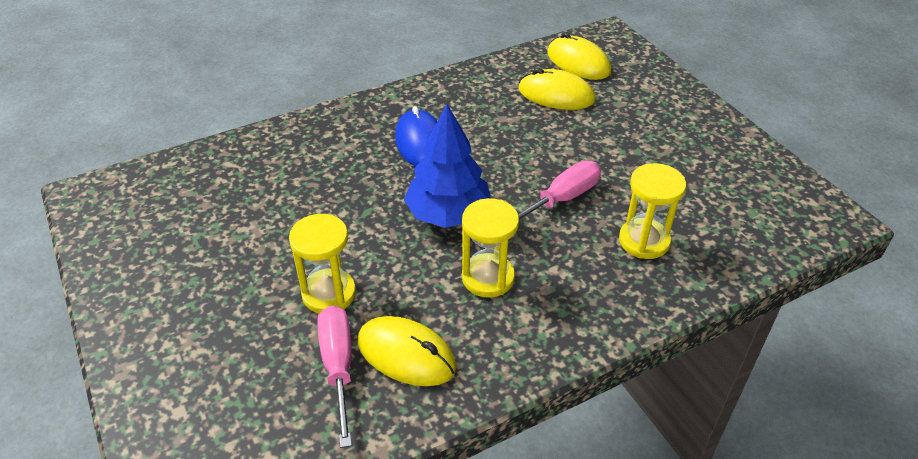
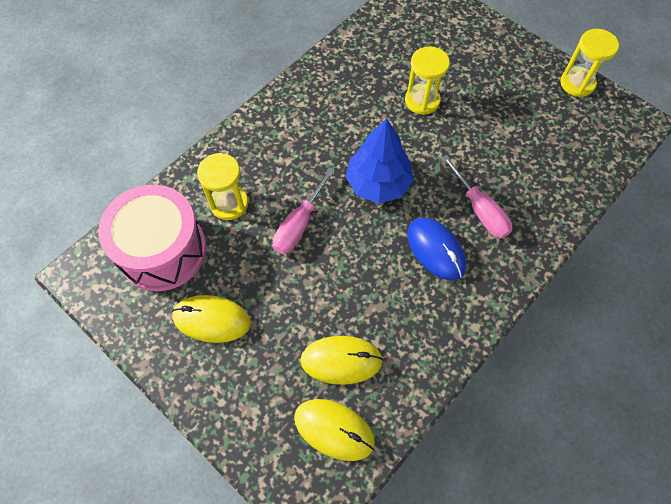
camera: 160 degrees right, 20 degrees up
pink screwdriver [317,305,352,448] -> pink screwdriver moved to [441,155,512,238]
yellow mouse [358,316,456,386] -> yellow mouse moved to [172,295,251,343]
yellow hourglass [462,198,519,298] -> yellow hourglass moved to [560,29,619,97]
none -> pink drum [98,184,206,291]

